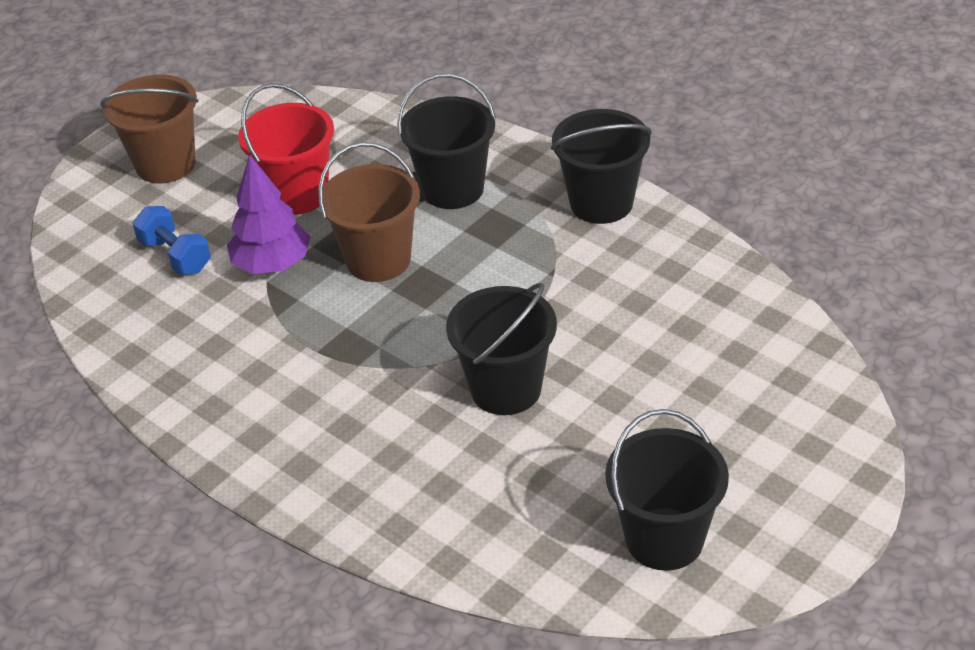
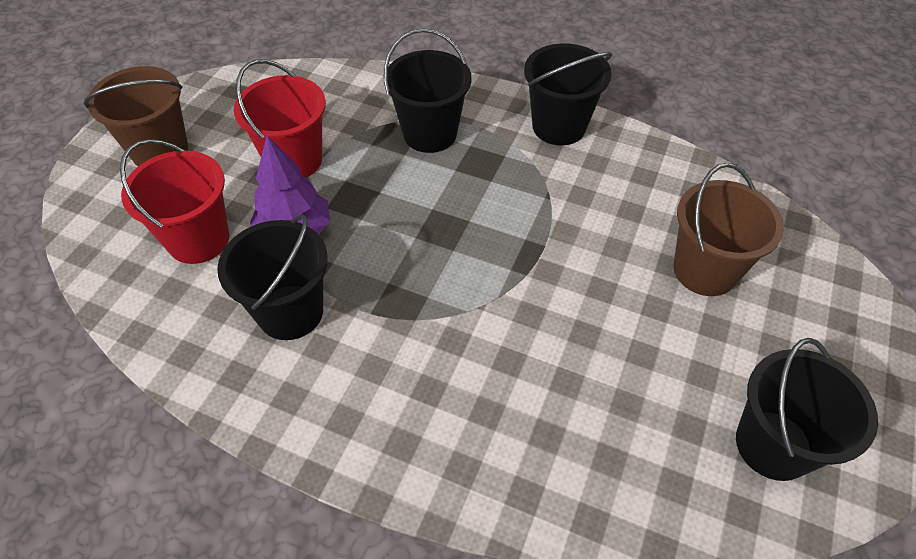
camera: 20 degrees left, 10 degrees up
blue dumbbell [132,206,211,275] -> red bucket [120,139,229,264]
brown bucket [318,142,420,282] -> brown bucket moved to [673,163,784,296]
black bucket [446,283,557,415] -> black bucket moved to [217,214,328,340]

